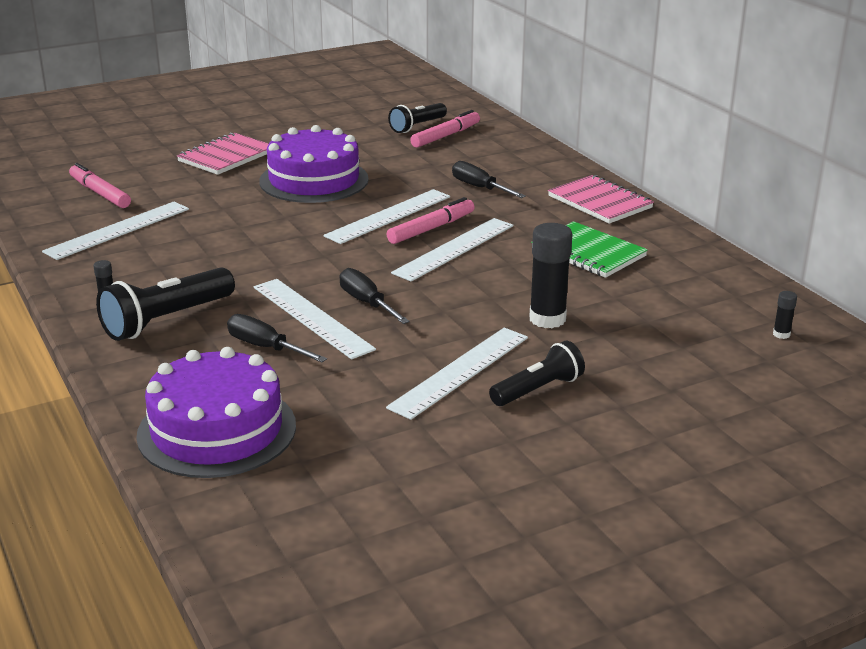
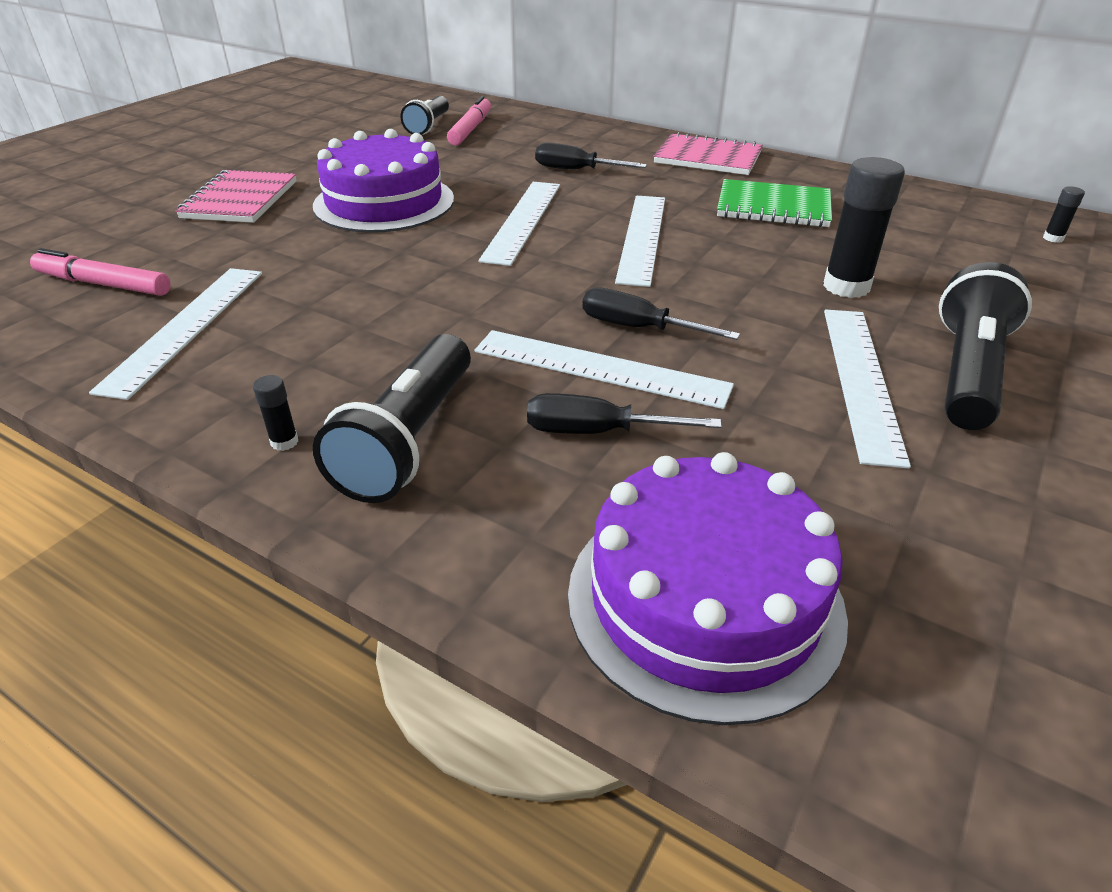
camera: 30 degrees left, 10 degrees up
pink marker [387,197,475,244] -> none
black flashlight [489,340,585,406] -> black flashlight [939,262,1032,430], size x1.51

